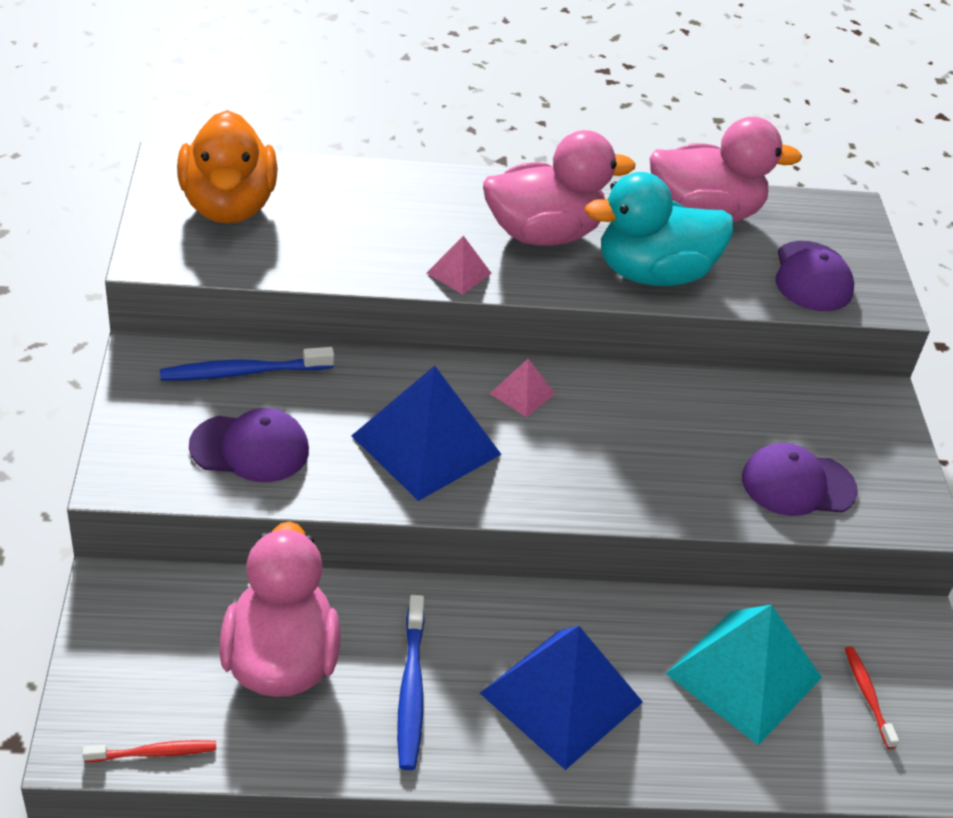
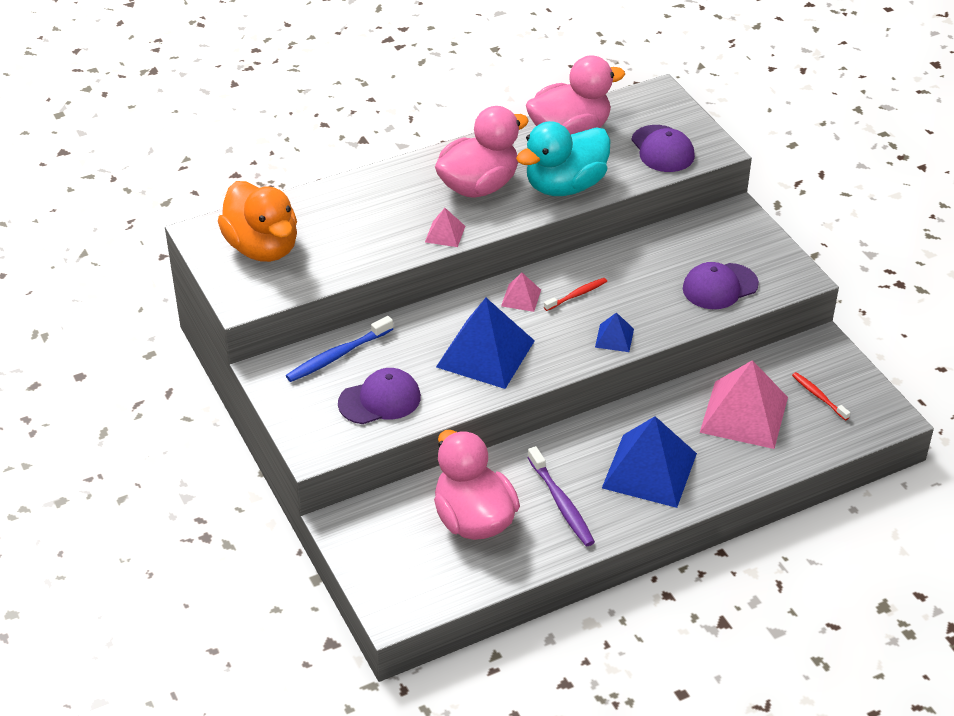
camera: 20 degrees left, 0 degrees up
red toothbrush [82,740,216,762] -> red toothbrush moved to [544,278,607,311]
blue toothbrush [397,595,425,770] -> purple toothbrush [527,446,595,546]
turquoise pyramid [666,605,822,745] -> pink pyramid [700,360,788,449]
none -> blue pyramid [595,312,634,352]

